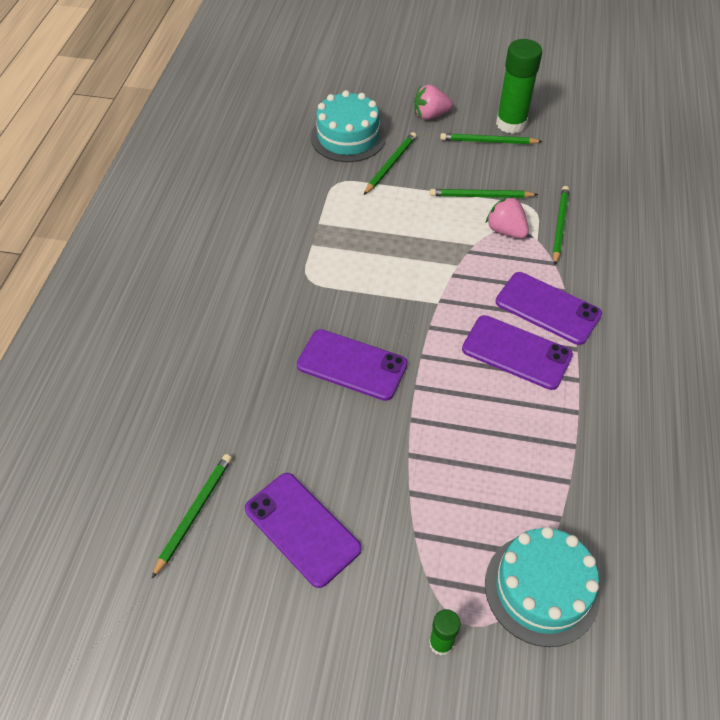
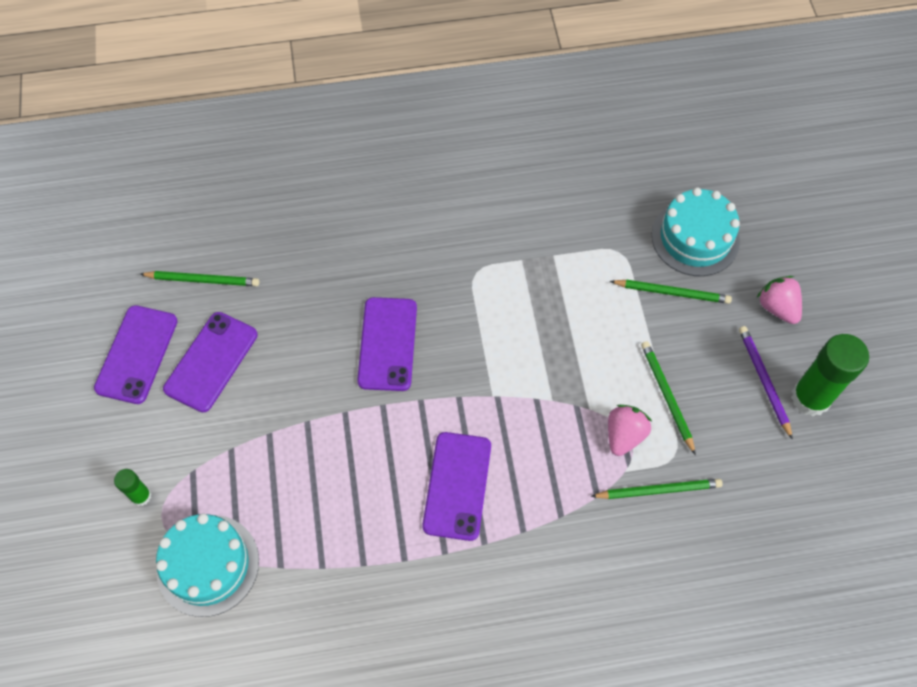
camera: 70 degrees right, 10 degrees up
green pencil [440,133,543,144] -> purple pencil [739,326,793,440]
purple phone [496,272,602,345] -> purple phone moved to [94,305,177,404]

